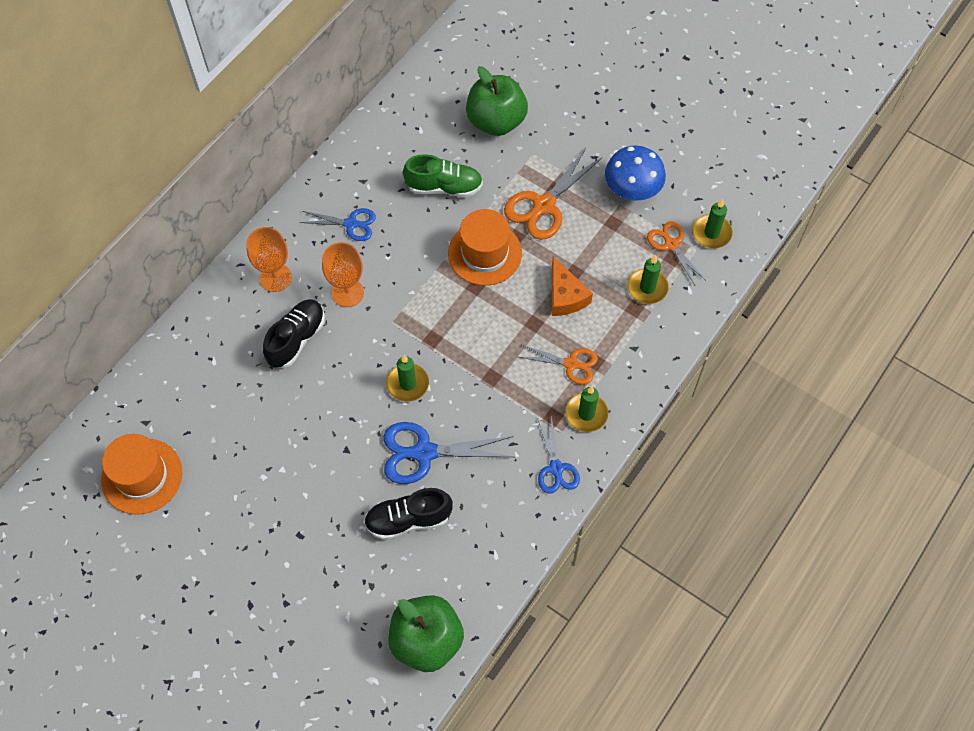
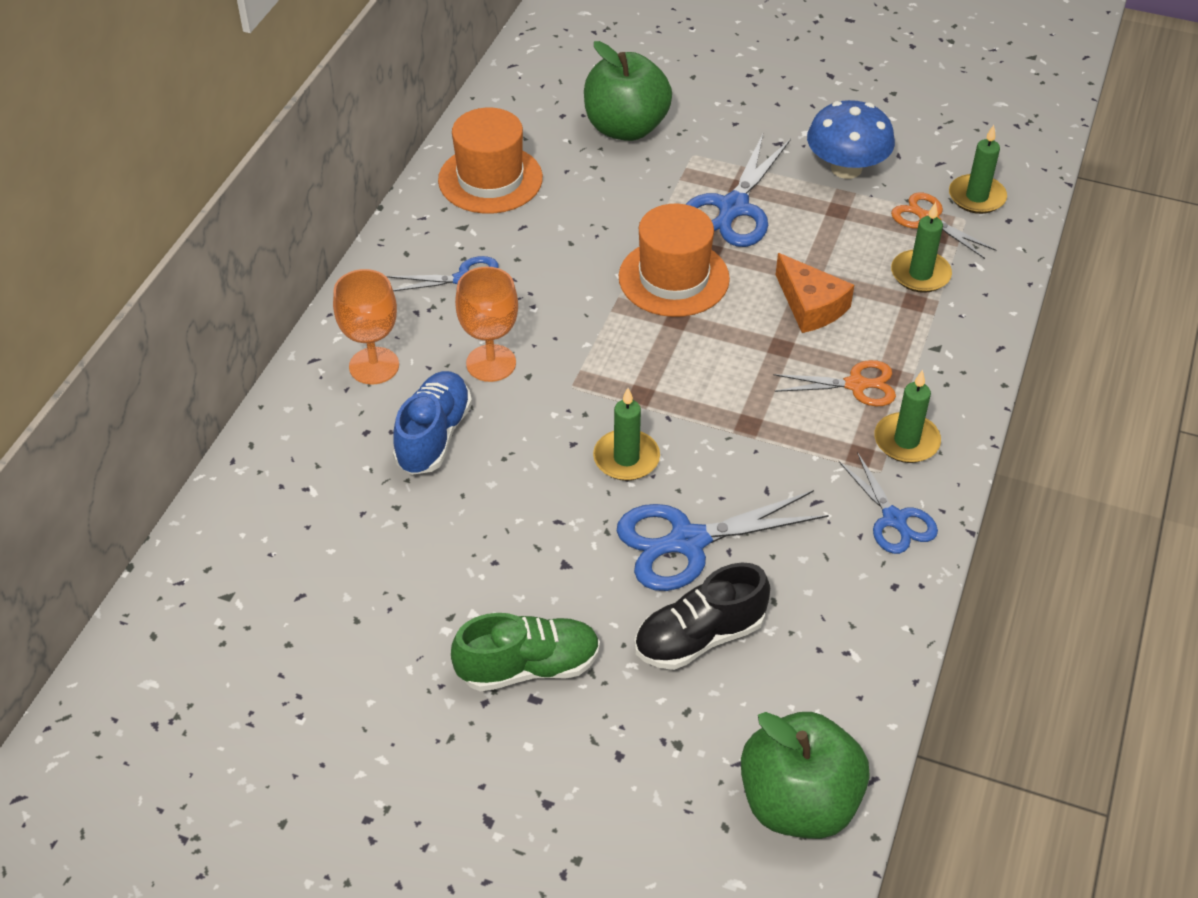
camera: 15 degrees left, 15 degrees down
orange hat [101,434,182,515] -> orange hat moved to [438,108,543,214]
black shoe [263,299,325,368] -> blue shoe [393,371,472,475]
green shoe [403,154,483,197] -> green shoe moved to [451,613,600,692]
orange scissors [504,147,603,240] -> blue scissors [686,134,791,247]

